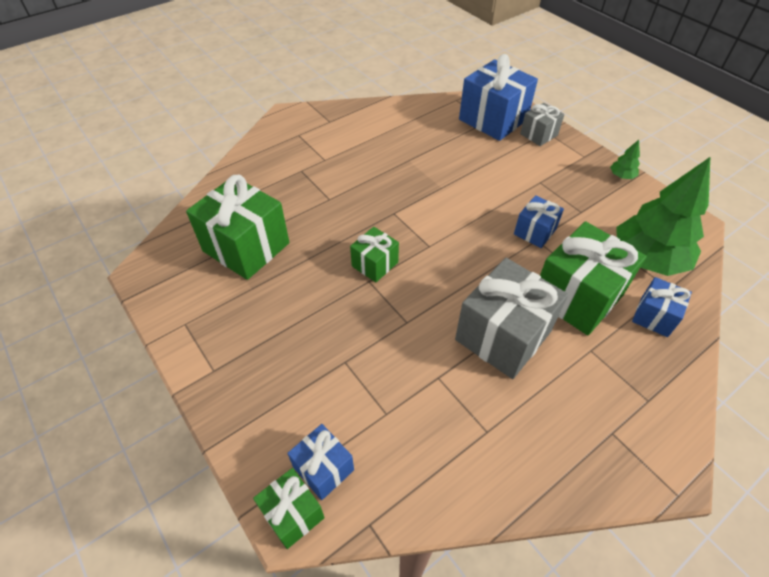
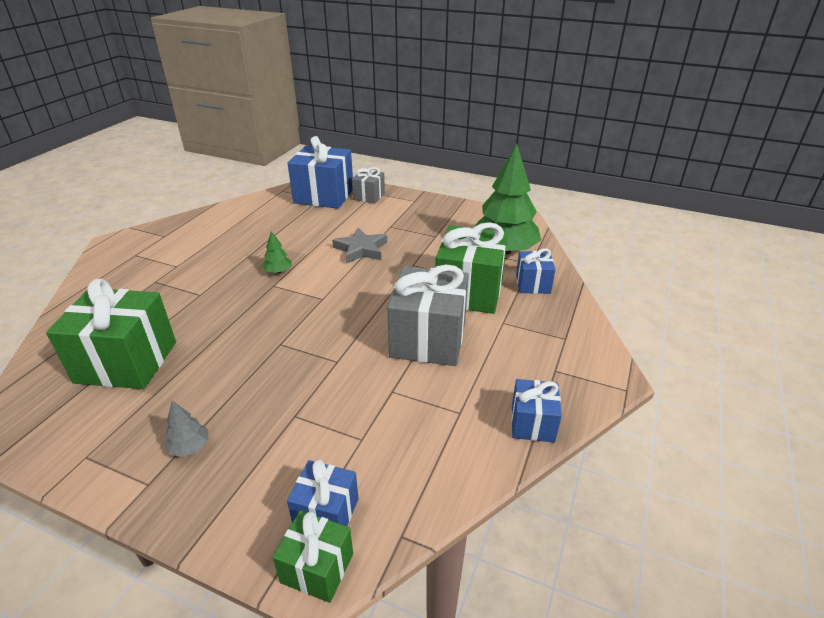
camera: 30 degrees left, 15 degrees down
green gift [350,227,399,282] -> none
blue gift [514,195,564,248] -> blue gift moved to [511,379,562,443]
green tree [610,140,640,179] -> green tree moved to [262,231,292,274]
none -> grey tree [164,401,208,457]
none -> grey star [332,228,387,264]

